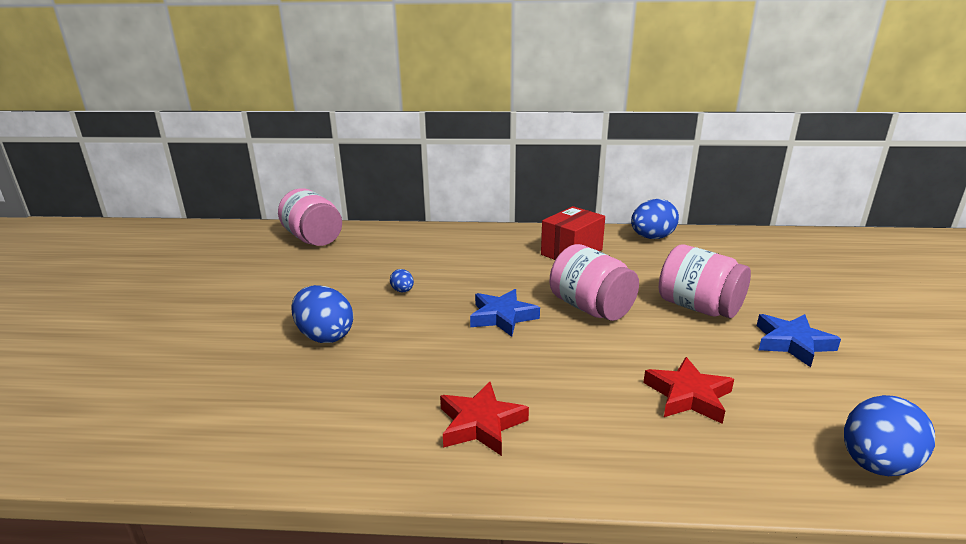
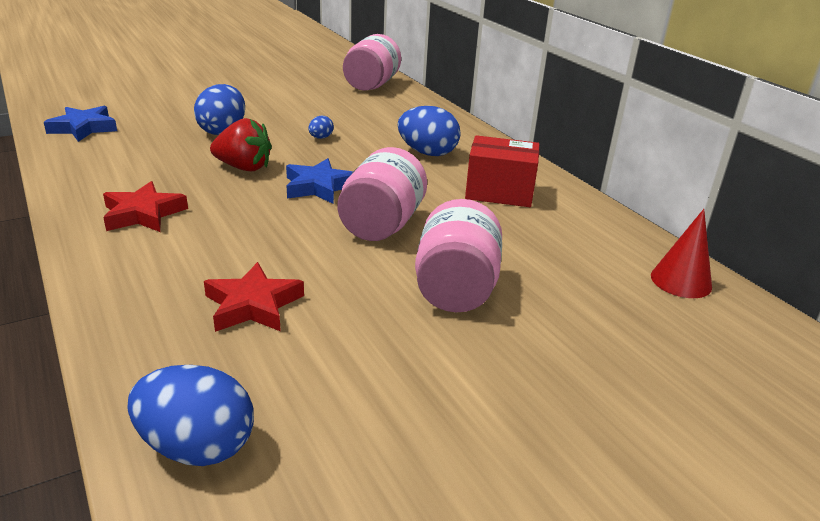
camera: 55 degrees right, 5 degrees up
blue egg [631,199,679,239] -> blue egg moved to [398,106,461,156]
blue star [757,314,841,367] -> blue star moved to [44,106,117,142]
none -> red strawberry [210,118,272,172]
none -> red cone [651,209,712,298]

